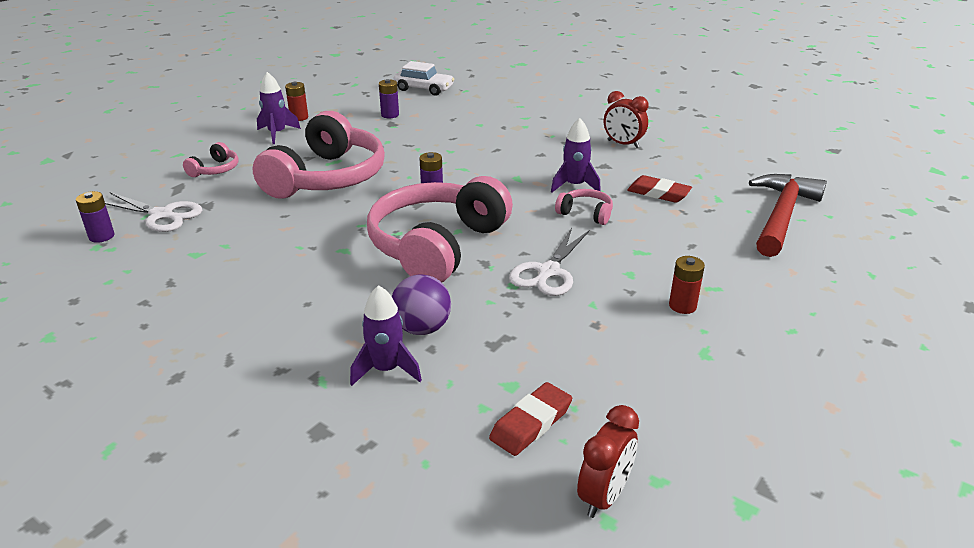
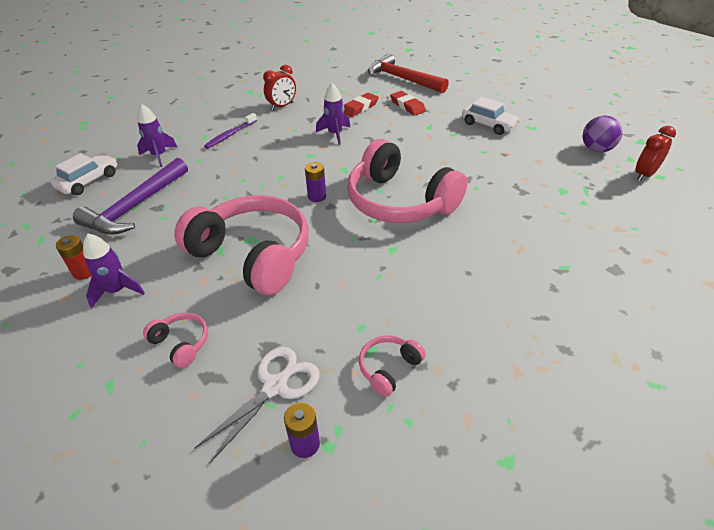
camera: 75 degrees left, 10 degrees up
purple rocket [350,285,422,386] -> purple rocket moved to [137,104,177,167]
purple battery [379,79,399,118] -> purple hammer [73,158,188,234]
purple ball [391,274,451,335] -> purple ball moved to [583,115,622,153]
red eraser [489,382,572,456] -> red eraser moved to [390,91,426,116]
white scissors [509,228,589,296] -> none
pink headphones [555,189,613,225] -> pink headphones moved to [359,335,426,397]
red clock [577,405,639,518] -> red clock turned 90 degrees counterclockwise [636,126,676,181]
red battery [669,256,705,314] -> white car [462,97,520,135]
none -> purple toothbrush [204,113,257,149]

